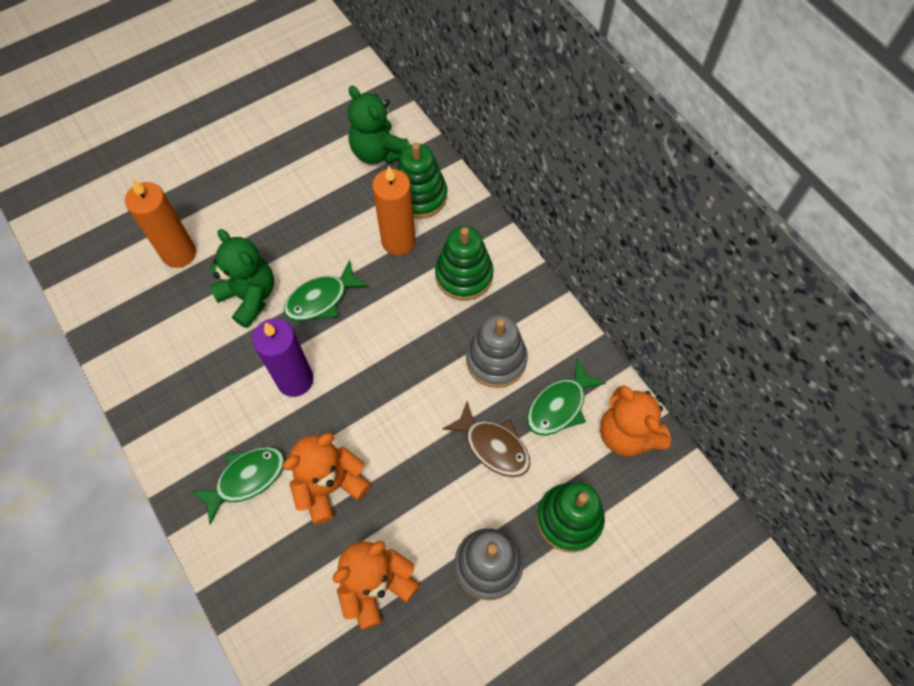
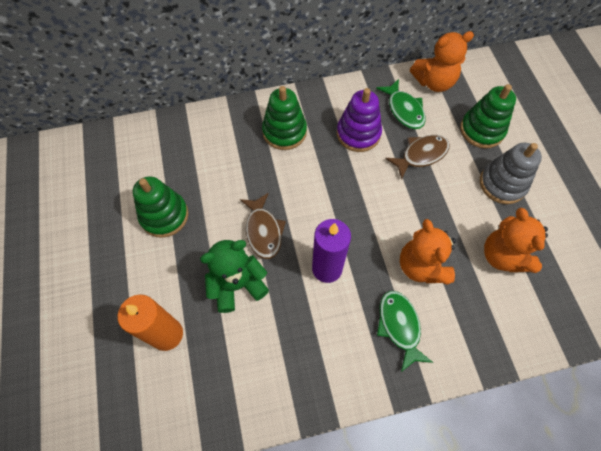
camera: 70 degrees left, 0 degrees up
green fish [284,260,369,321] -> brown fish [240,193,286,259]
green teddy bear [348,86,410,164] -> none
orange candle [372,166,416,255] -> none
green stacking toy [397,142,447,219] -> green stacking toy moved to [133,176,188,238]
grey stacking toy [466,314,528,388] -> purple stacking toy [337,88,382,152]

